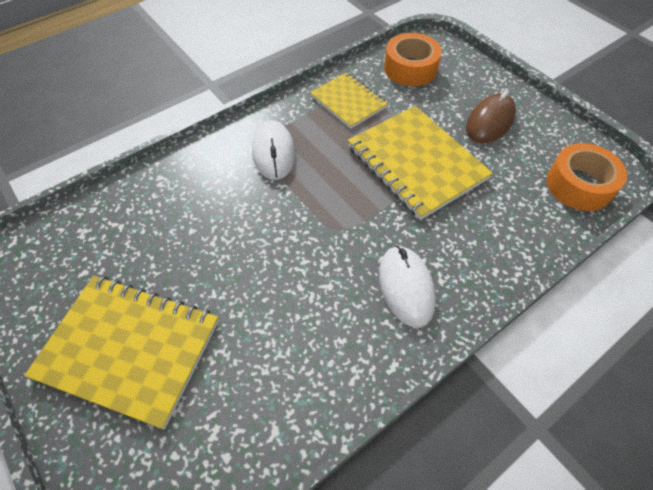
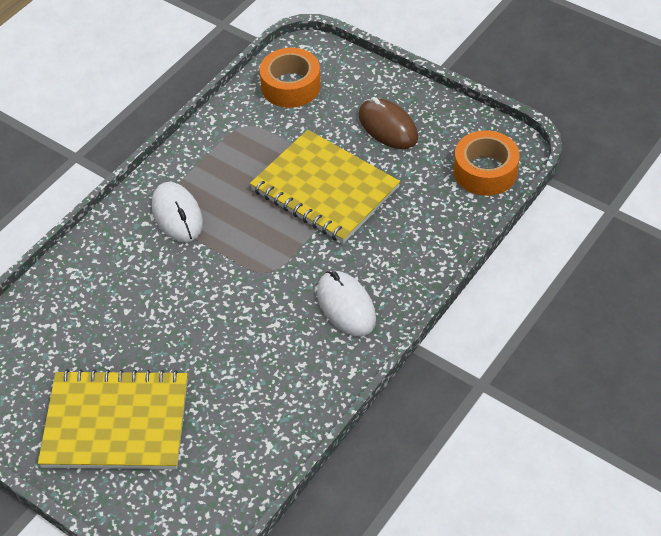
camera: 15 degrees left, 5 degrees down
yellow notebook [310,72,388,129] -> none
brown mouse [466,91,516,143] -> brown mouse turned 60 degrees counterclockwise [358,97,418,149]

